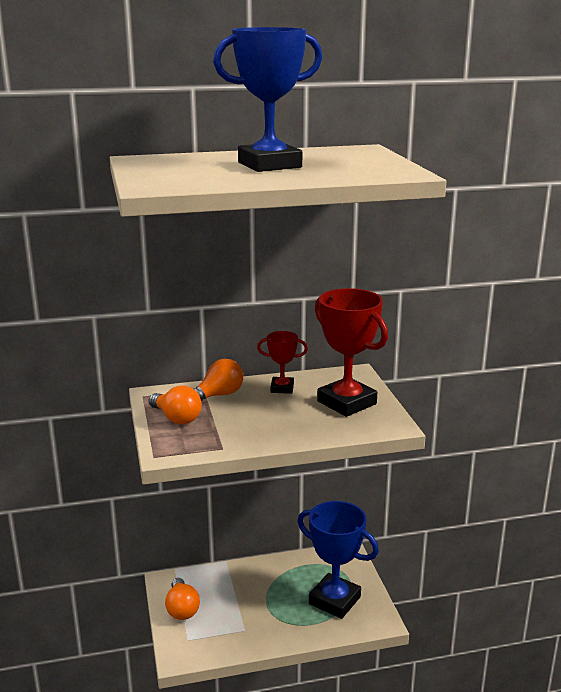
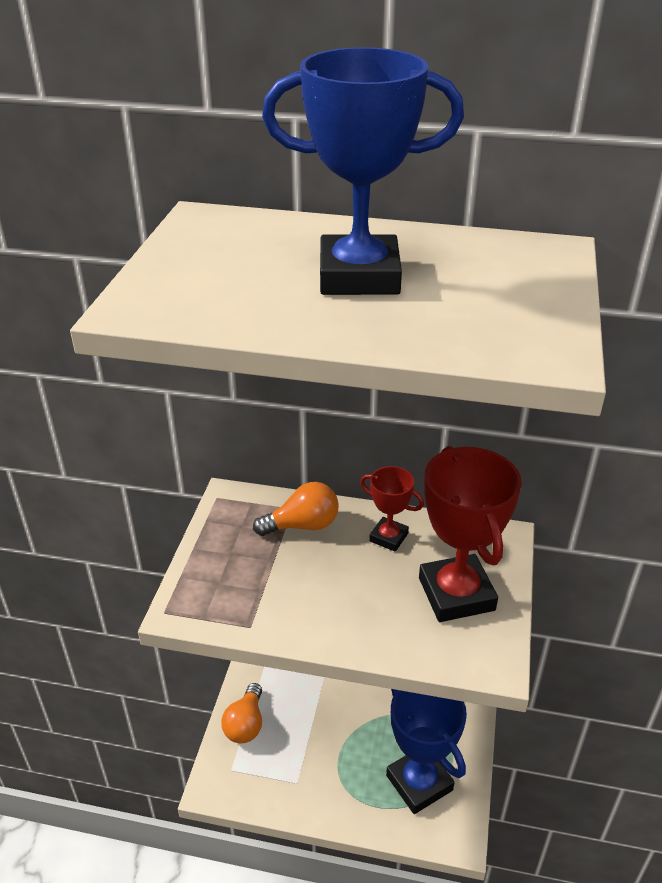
camera: 25 degrees right, 15 degrees up
orange light bulb [149,385,202,425] -> none

